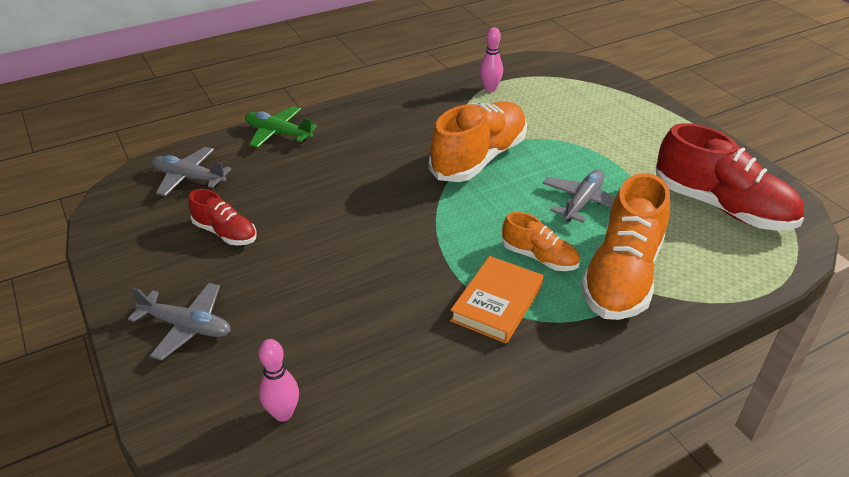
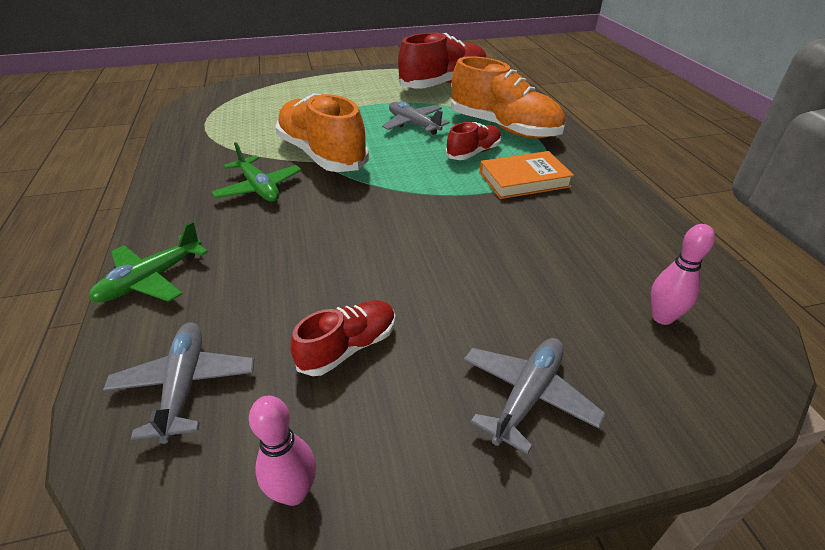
camera: 75 degrees left, 0 degrees up
grey plane [152,147,231,196] -> grey plane turned 135 degrees clockwise [103,322,254,444]
orange book [450,256,543,344] -> orange book turned 60 degrees counterclockwise [480,151,574,199]
pink bowling pin [479,27,503,92] -> pink bowling pin moved to [249,396,316,506]
orange shoe [502,212,580,271] -> red shoe [446,122,501,160]
none -> green plane [212,142,302,202]

